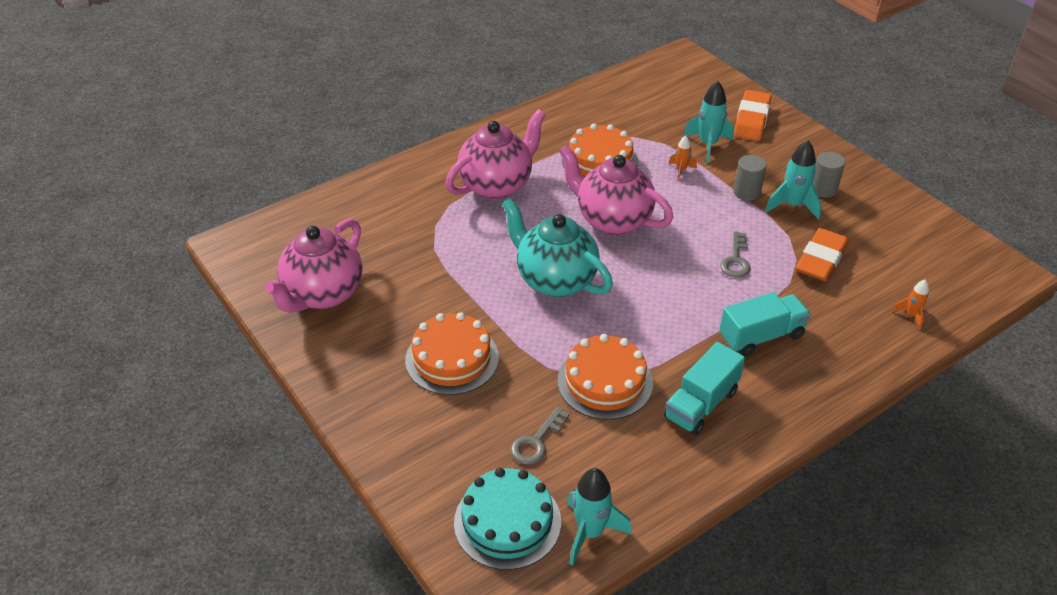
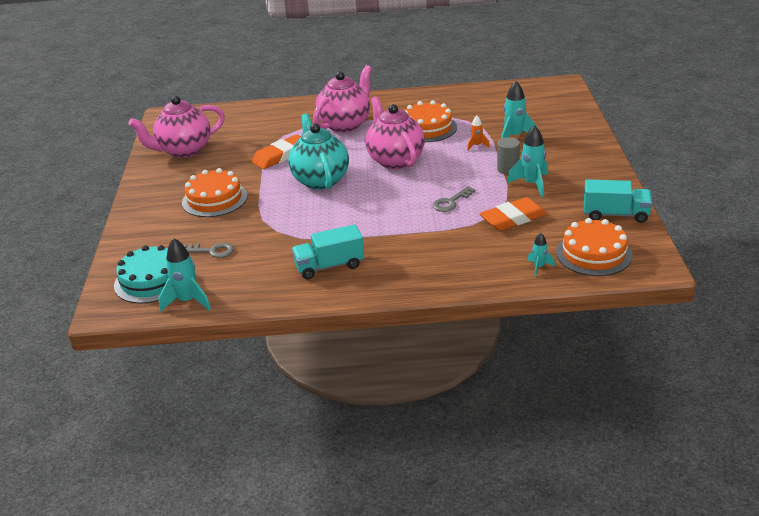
camera: 35 degrees right, 10 degrees down
pink teapot [445,109,546,199] -> pink teapot turned 45 degrees counterclockwise [313,65,372,133]
grey key [510,407,569,464] -> grey key turned 150 degrees counterclockwise [184,243,234,258]
orange cake [558,334,653,420] -> orange cake moved to [556,218,633,276]
turquoise truck [720,292,811,356] -> turquoise truck moved to [584,179,652,223]
orange eraser [734,90,771,141] -> orange eraser moved to [252,134,301,169]
grey cylinder [813,152,845,198] -> none
orange rocket [892,280,929,329] -> turquoise rocket [527,233,555,277]

